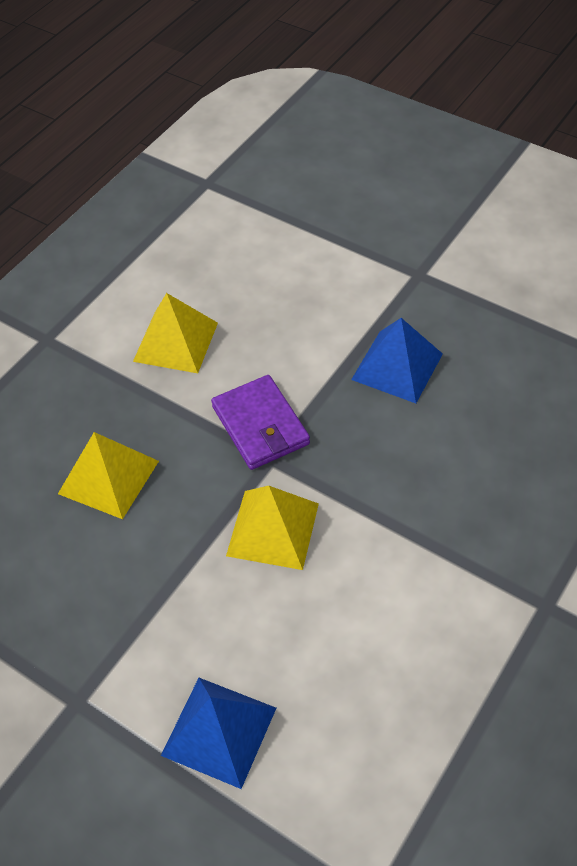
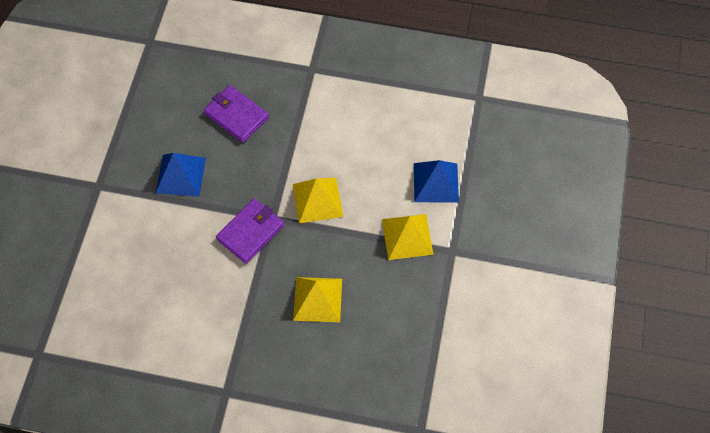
camera: 115 degrees left, 10 degrees up
yellow pyramid [133,293,218,373] -> yellow pyramid moved to [382,214,433,260]
none -> purple wallet [204,85,269,143]

